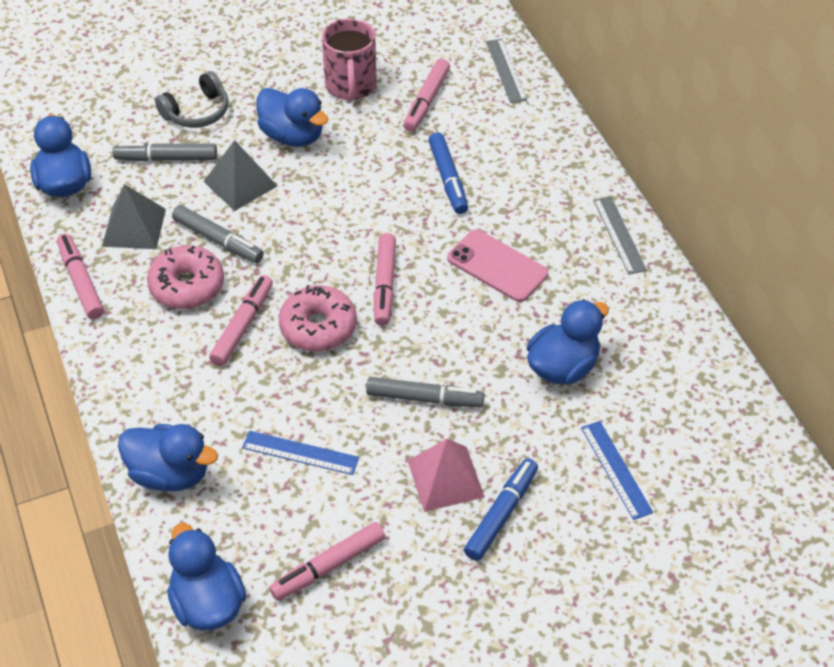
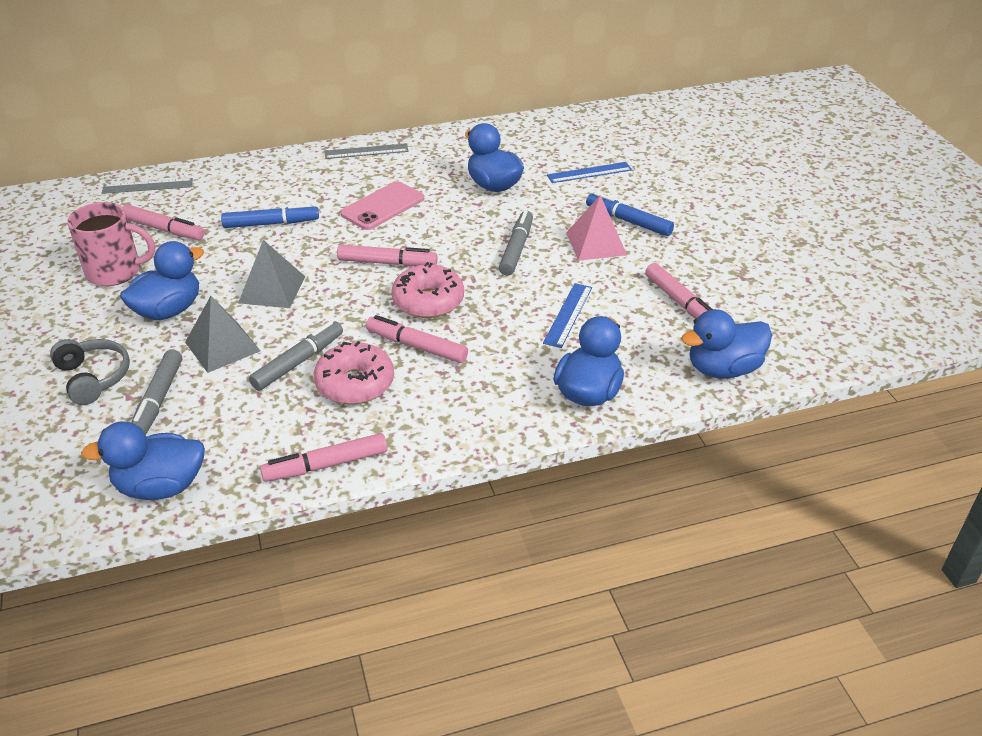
camera: 85 degrees left, 10 degrees down
grey pyramid [102,184,166,249] -> grey pyramid moved to [238,240,305,308]

